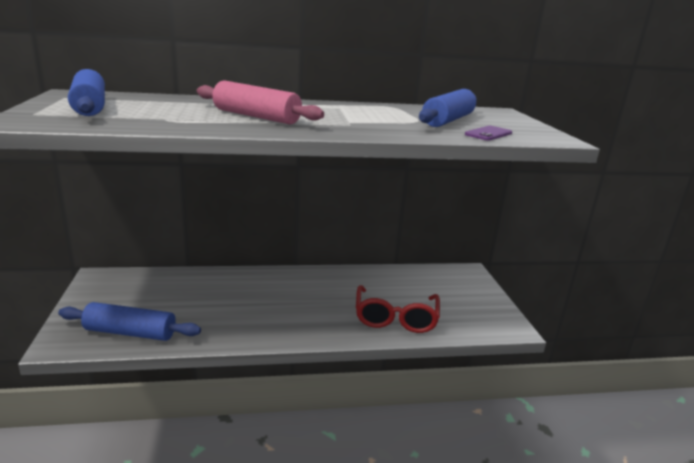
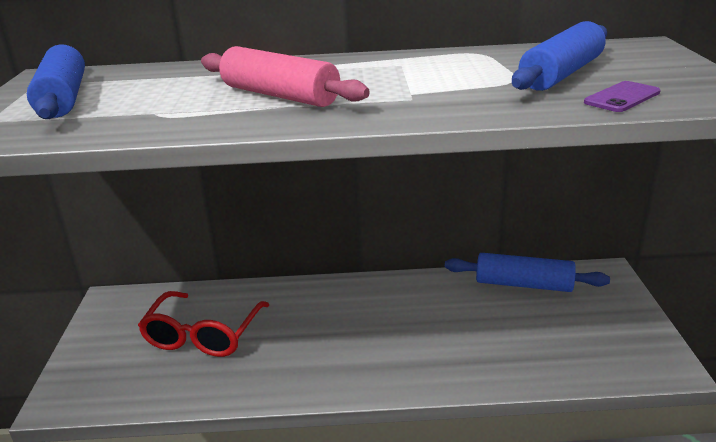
camera: 10 degrees right, 5 degrees up
blue rolling pin [58,302,201,341] -> blue rolling pin moved to [445,253,610,292]
red glasses [356,285,440,333] -> red glasses moved to [138,291,269,357]

